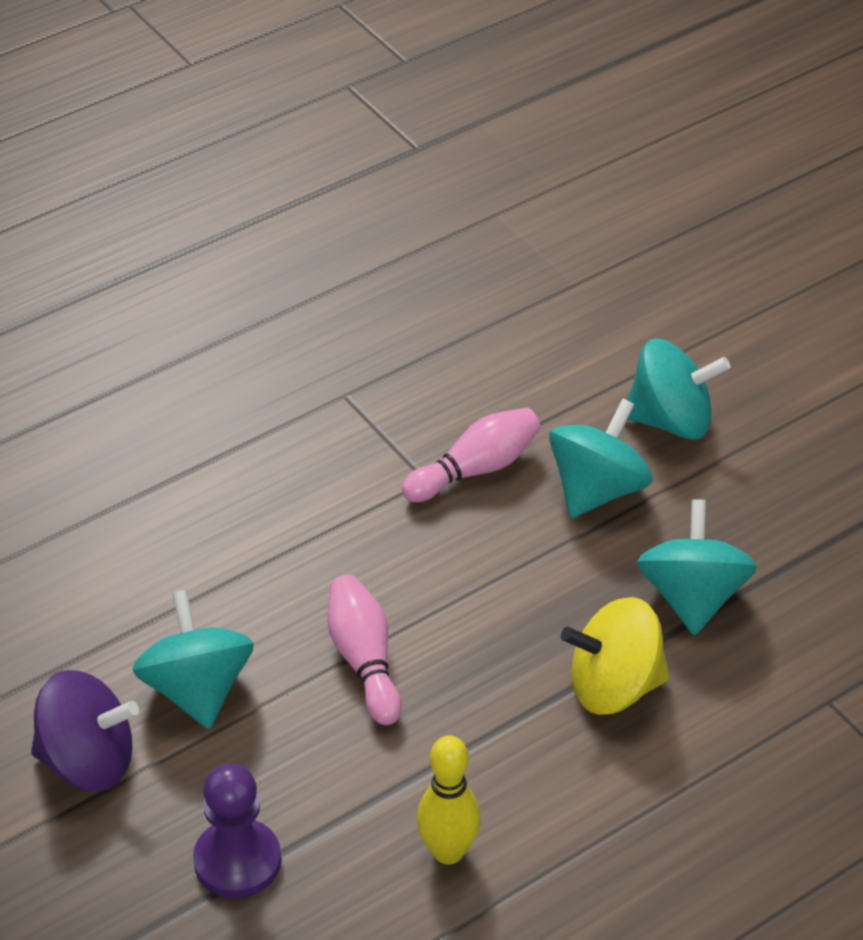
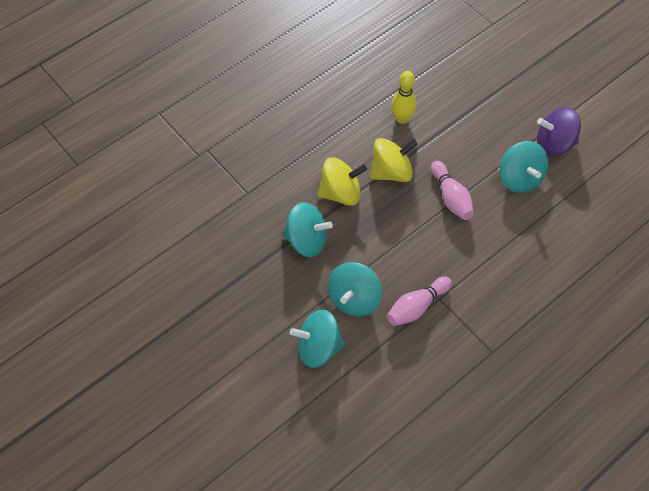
camera: 175 degrees right, 15 degrees up
purple pawn [193,764,281,898] -> none
turquoise spinning top [637,499,757,636] -> turquoise spinning top turned 75 degrees counterclockwise [283,202,333,257]
none -> yellow spinning top [370,138,417,182]

